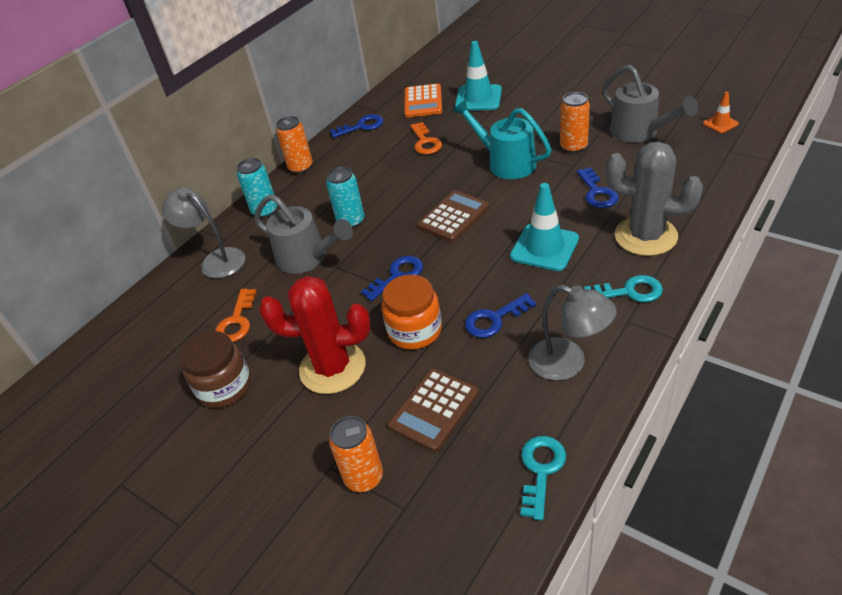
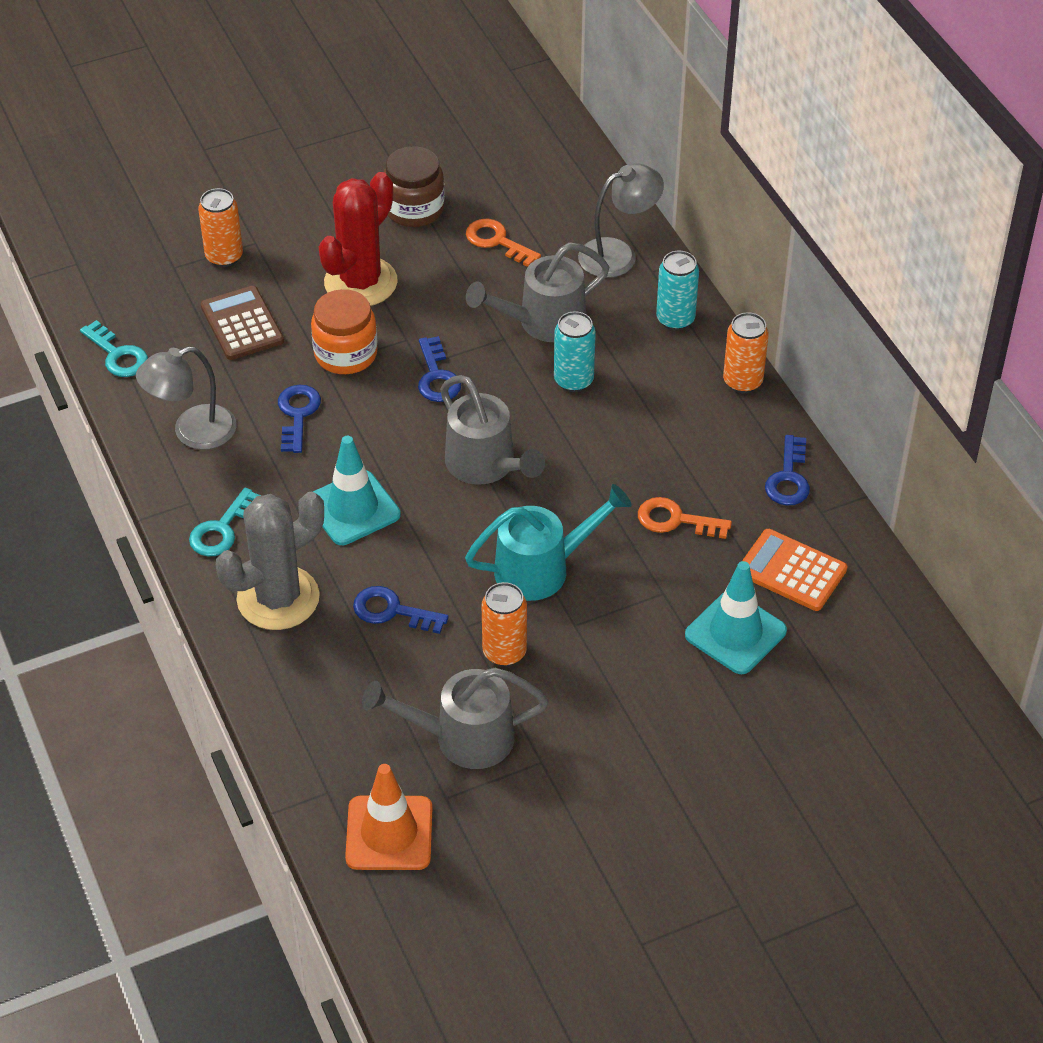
camera: 115 degrees right, 5 degrees up
brown calculator [417,190,489,242] -> grey watering can [440,375,545,485]
orange traffic cone [703,92,739,133] -> orange traffic cone [345,764,432,870], size x1.92

